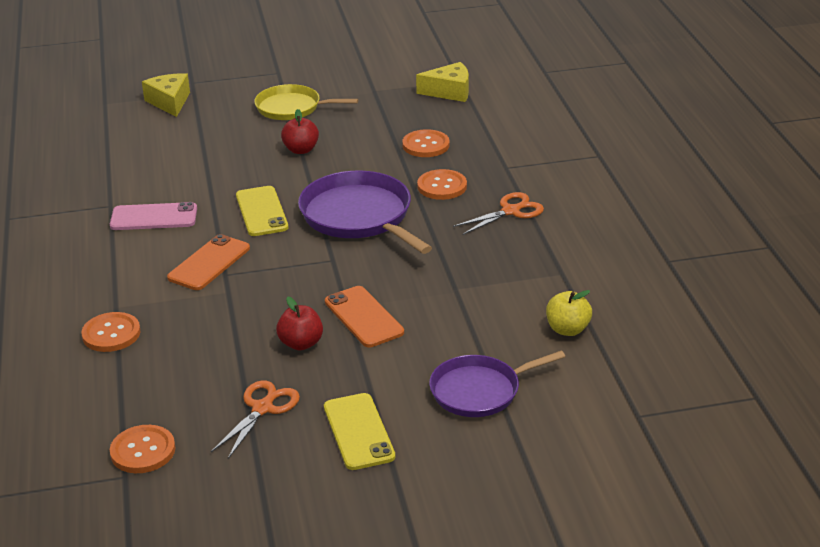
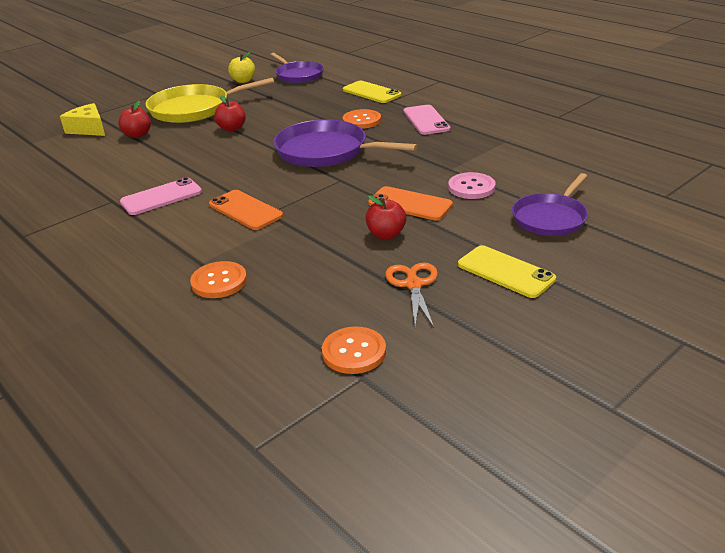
camera: 30 degrees left, 0 degrees up
orange phone [167,234,250,290] -> orange phone turned 45 degrees counterclockwise [209,190,283,230]
yellow phone [236,186,289,236] -> yellow phone moved to [343,81,401,103]
yellow pan [254,84,358,120] -> yellow pan [146,78,274,123], size x1.52
orange button [402,129,450,157] -> none
yellow cheese [416,62,469,102] -> purple pan [270,53,324,83]
orange scissors [453,192,544,235] -> pink phone [404,105,450,135]
yellow apple [546,290,592,336] -> yellow apple moved to [228,52,255,83]
none -> red apple [118,101,151,138]
none -> pink button [448,172,496,199]

